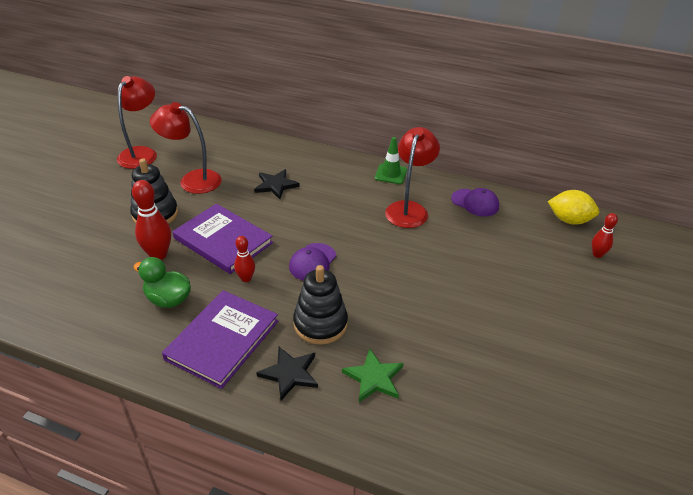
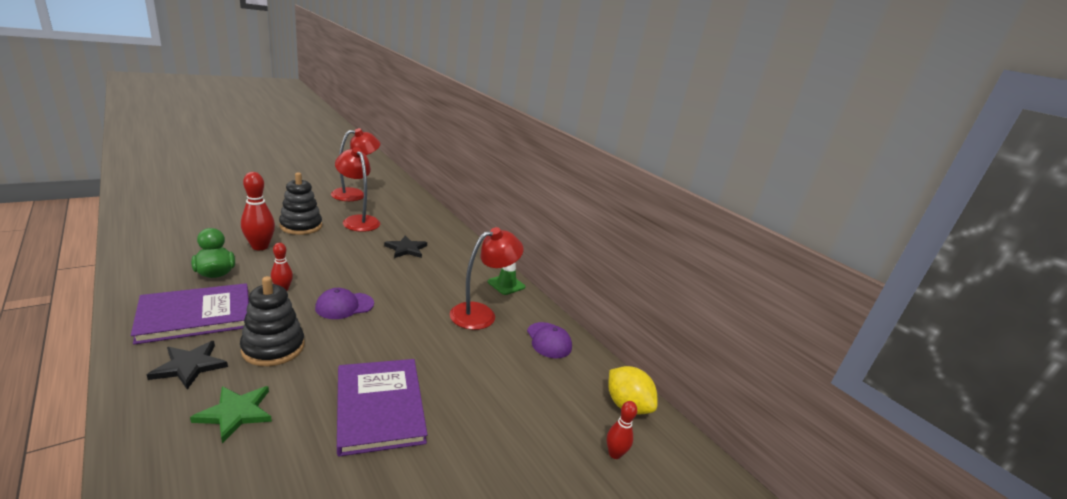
camera: 30 degrees right, 15 degrees down
purple book [173,204,273,274] -> purple book moved to [337,359,427,456]

